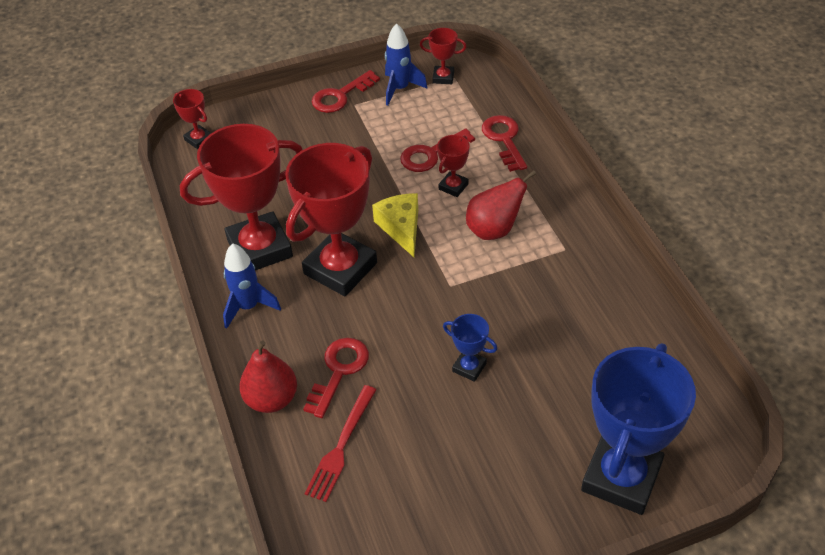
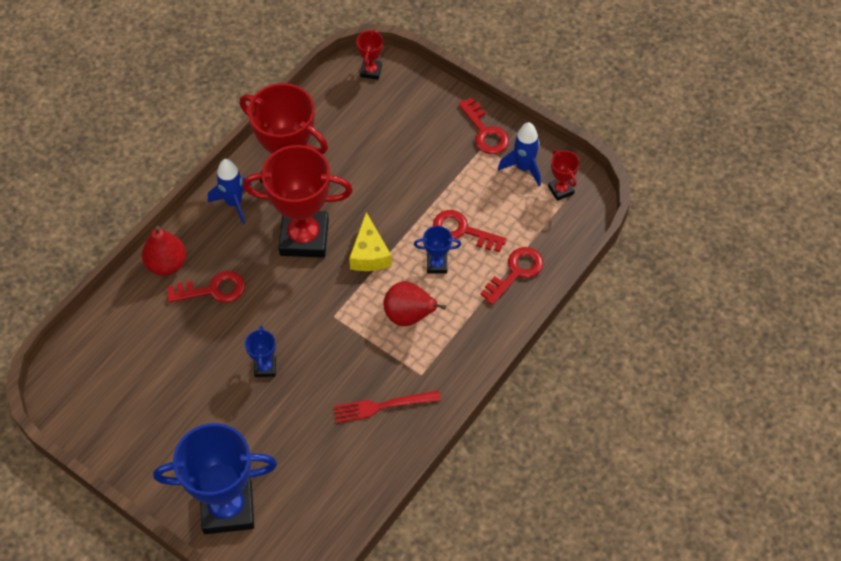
camera: 55 degrees right, 10 degrees up
red fork [304,385,377,502] -> red fork moved to [334,391,441,423]
red key [312,70,380,113] -> red key turned 135 degrees counterclockwise [459,98,509,154]
yellow cheese [372,193,418,257] -> yellow cheese turned 135 degrees clockwise [349,212,392,271]
red trophy [437,135,470,197] -> blue trophy [414,226,461,274]

